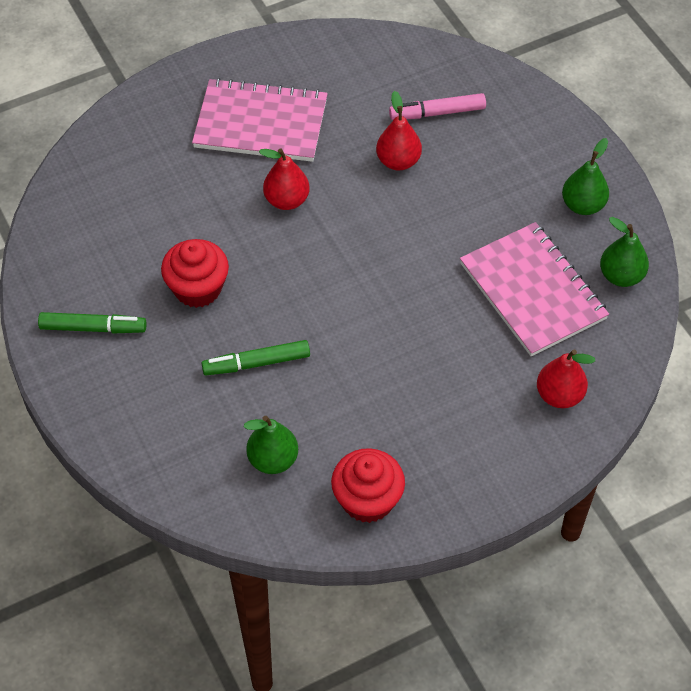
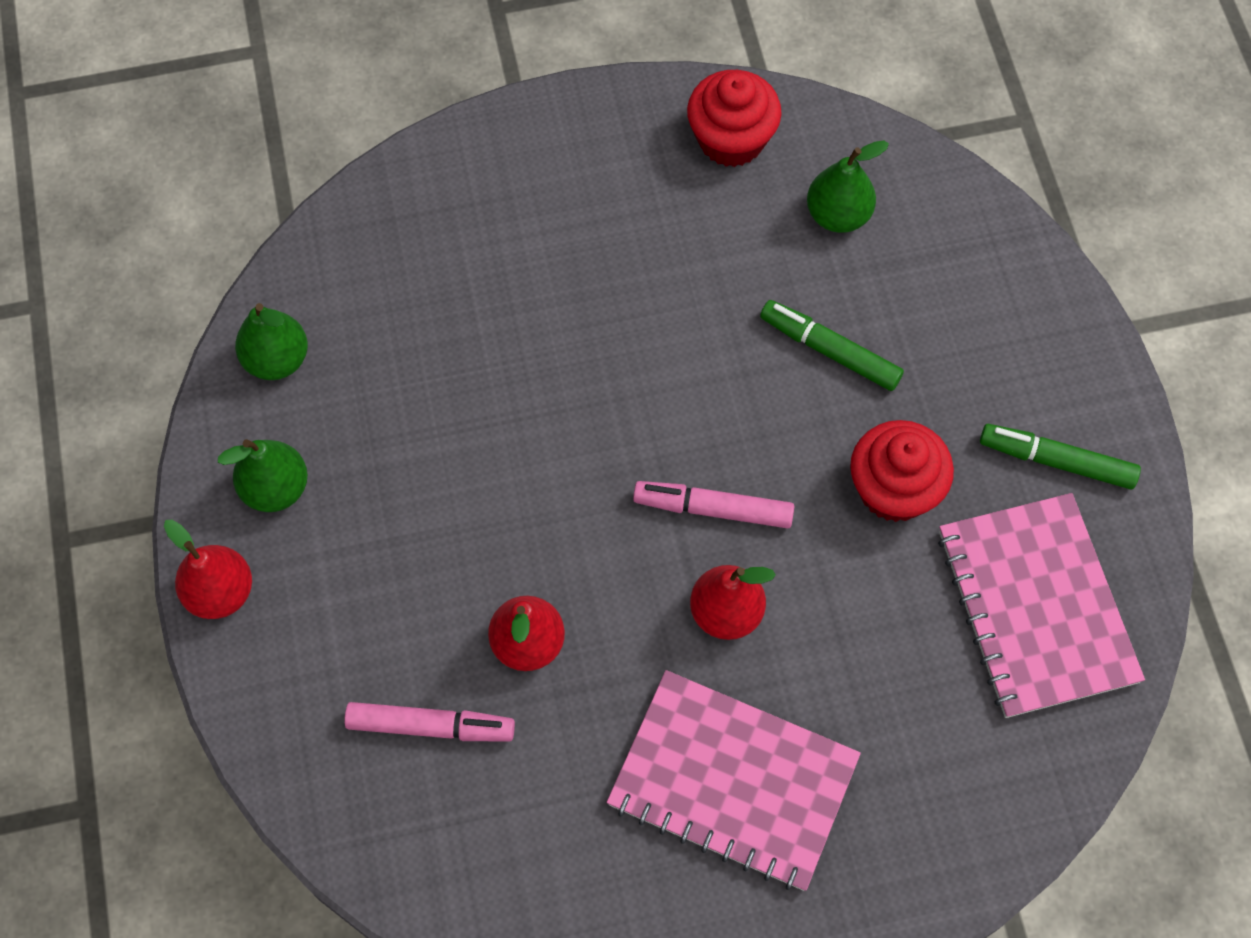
camera: 165 degrees left, 10 degrees up
green marker [201,340,310,375] -> green marker turned 150 degrees counterclockwise [760,300,904,391]
pink notebook [460,222,609,356] -> pink notebook moved to [938,493,1145,718]
red pear [537,349,595,408] -> red pear moved to [164,520,252,619]
none -> pink marker [633,481,794,528]

